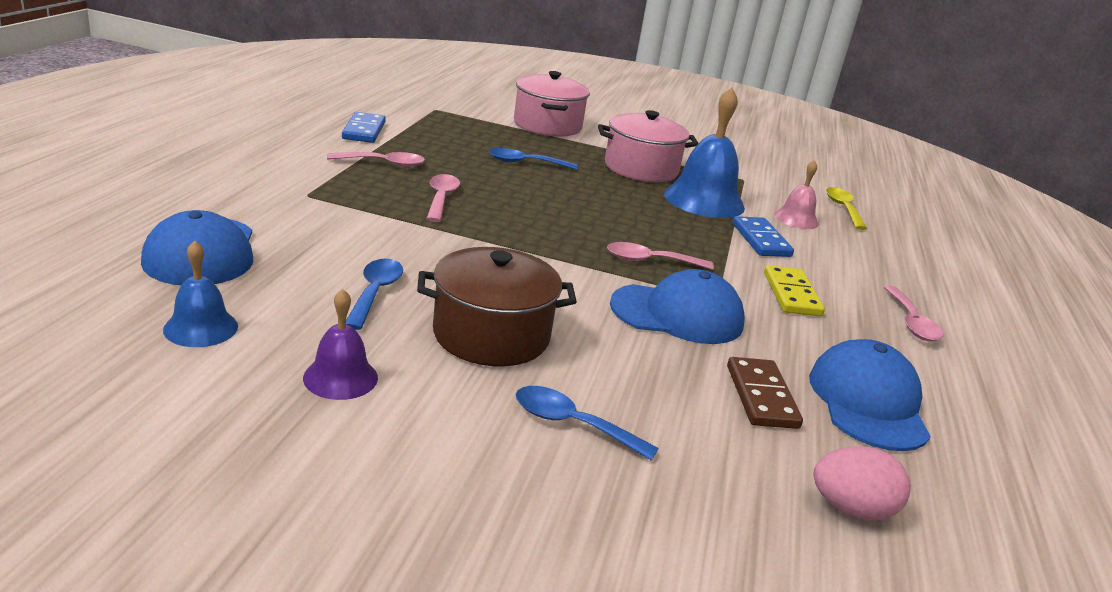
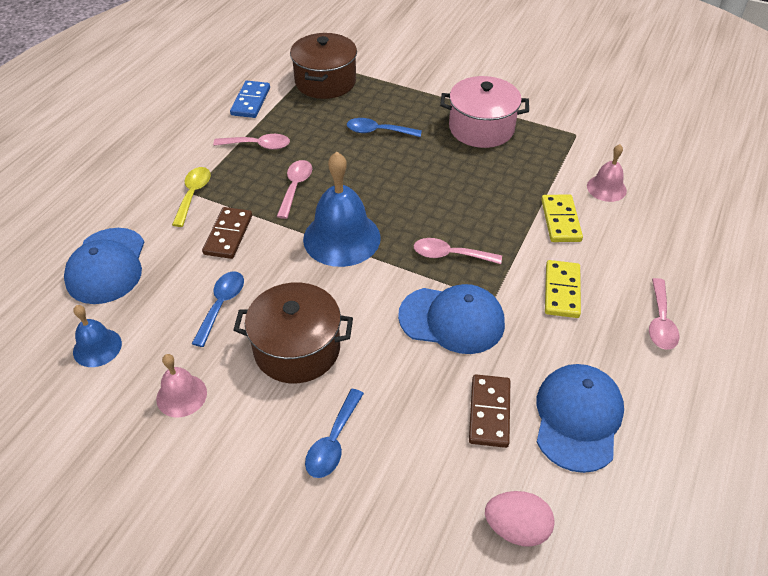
camera: 15 degrees right, 20 degrees up
purple bell [303,289,378,400] -> pink bell [156,354,207,417]
pink pot [514,71,590,136] -> none
blue spoon [516,386,659,460] -> blue spoon turned 105 degrees counterclockwise [305,389,364,478]
blue bell [664,88,745,218] -> blue bell moved to [303,152,381,267]
blue domino [733,216,794,257] -> yellow domino [541,195,583,242]
yellow spoon [826,187,867,230] -> yellow spoon moved to [172,167,211,227]
none -> brown domino [202,207,252,259]
none -> brown pot [290,33,357,99]

